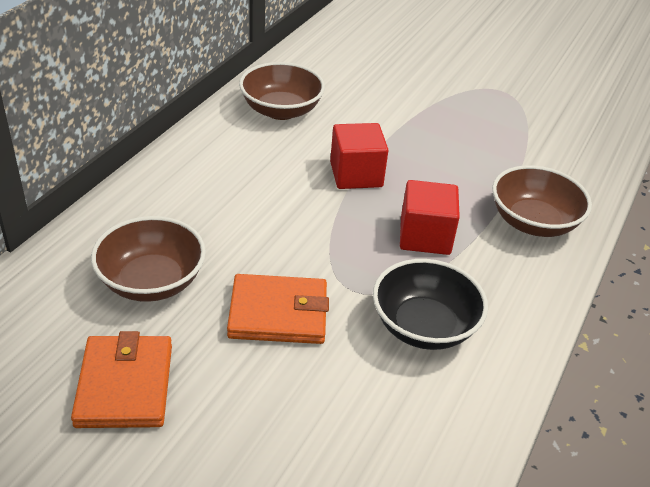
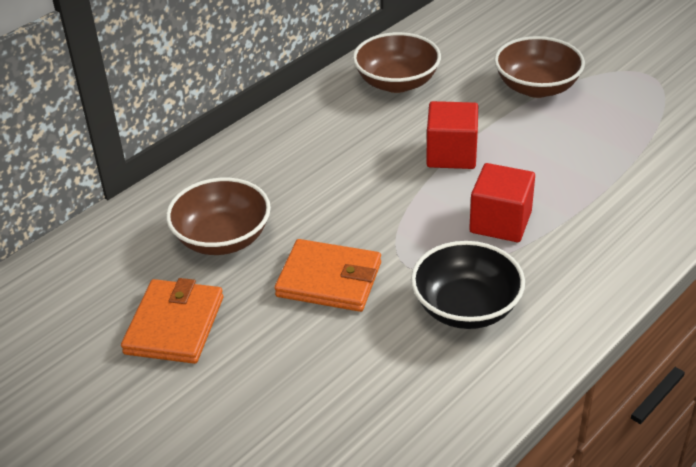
camera: 20 degrees right, 0 degrees up
brown bowl [492,165,592,237] -> brown bowl moved to [494,36,585,98]

